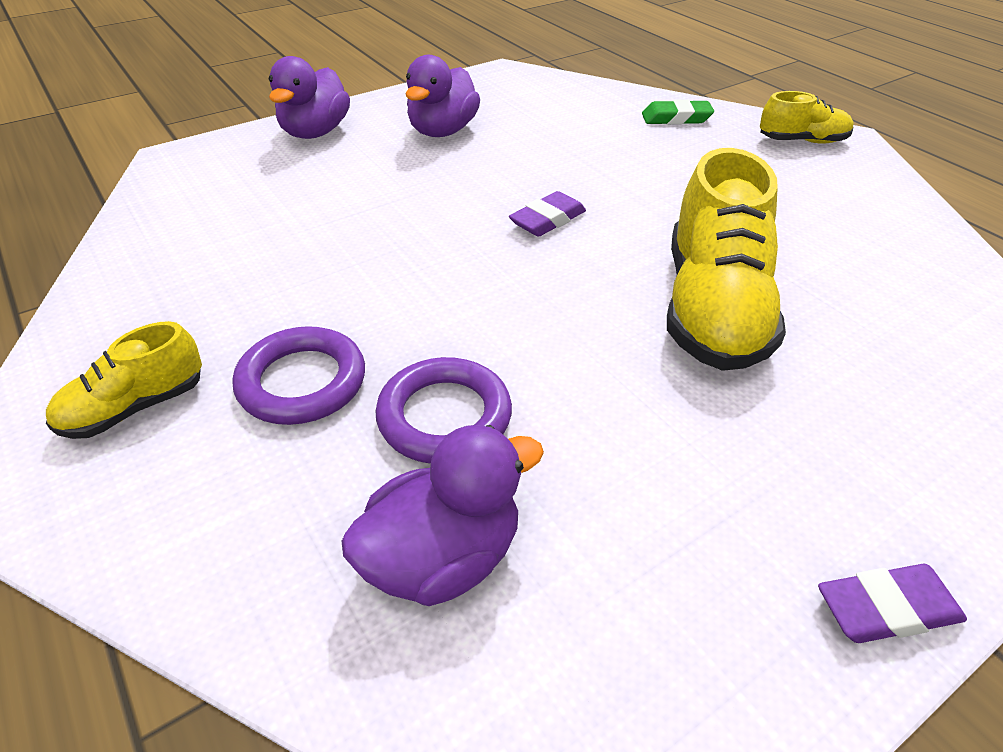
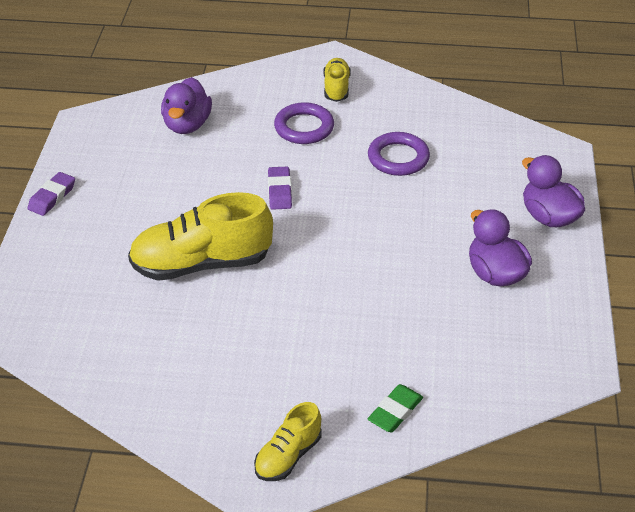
camera: 130 degrees right, 0 degrees up
purple ring [375,357,512,464] -> purple ring moved to [368,132,430,176]
purple eraser [509,191,586,237] -> purple eraser moved to [268,167,292,210]
yellow shoe [667,148,786,371] -> yellow shoe turned 60 degrees counterclockwise [128,192,273,281]

